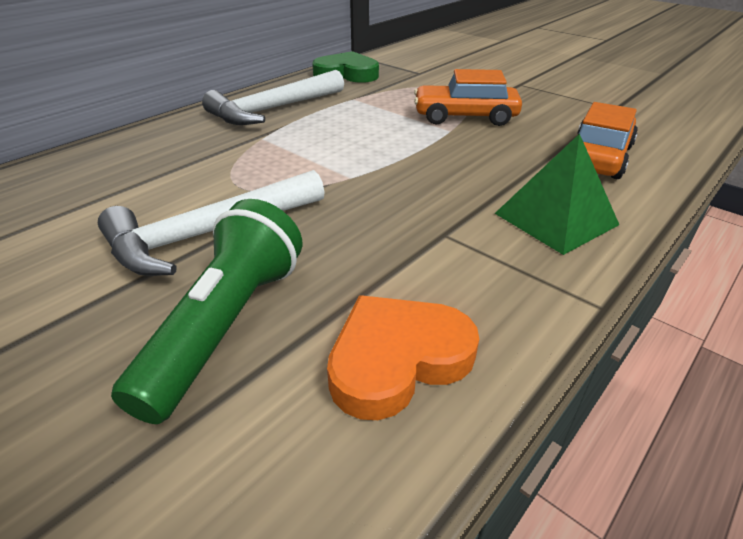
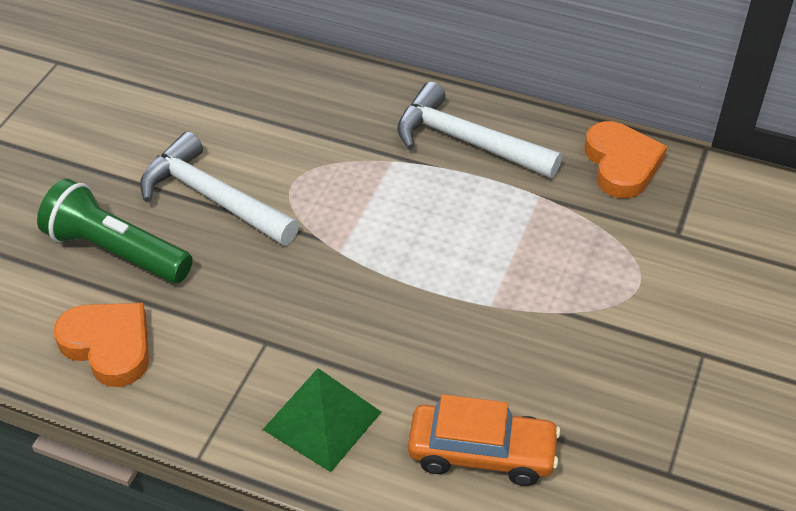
camera: 70 degrees right, 10 degrees up
green flashlight [111,199,302,424] -> green flashlight turned 150 degrees counterclockwise [37,179,193,283]
green heart [312,51,379,83] -> orange heart [584,121,667,198]
orange car [414,69,522,126] -> none

